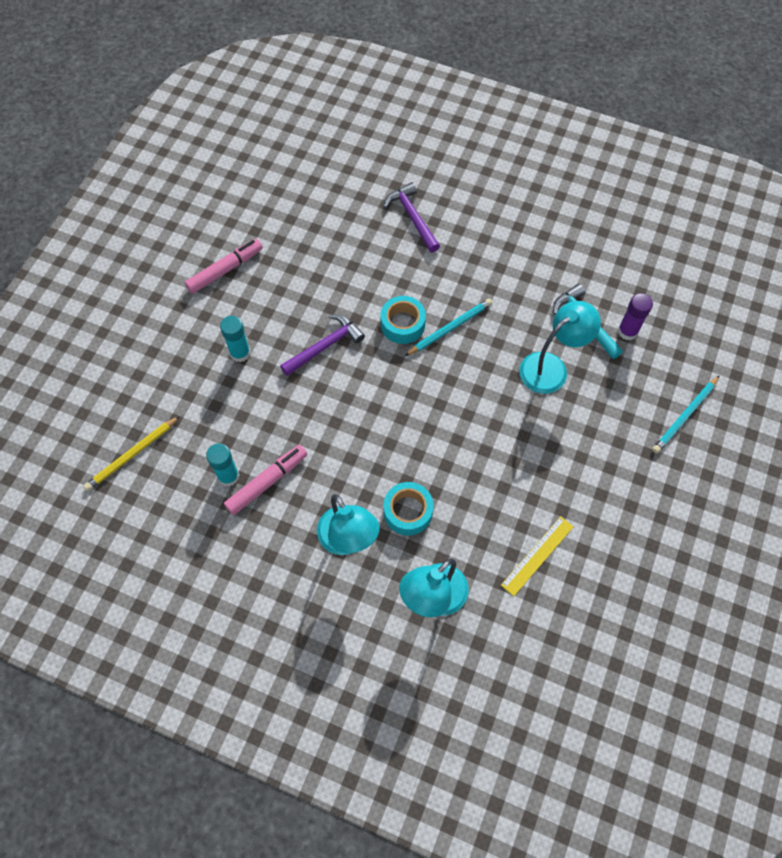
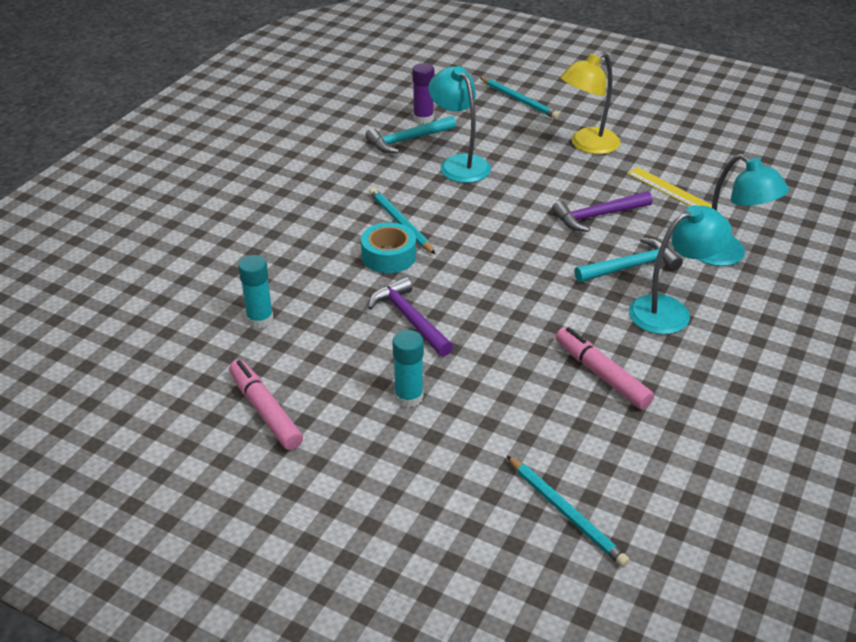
camera: 85 degrees left, 25 degrees down
yellow pencil [83,416,180,491] -> turquoise pencil [507,456,629,567]
turquoise glue stick [206,443,239,486] -> turquoise glue stick moved to [238,255,274,328]
purple hammer [383,182,440,253] -> purple hammer moved to [552,191,652,232]
turquoise tape [384,482,434,536] -> turquoise hammer [574,237,683,282]
none -> yellow lamp [560,52,621,154]

